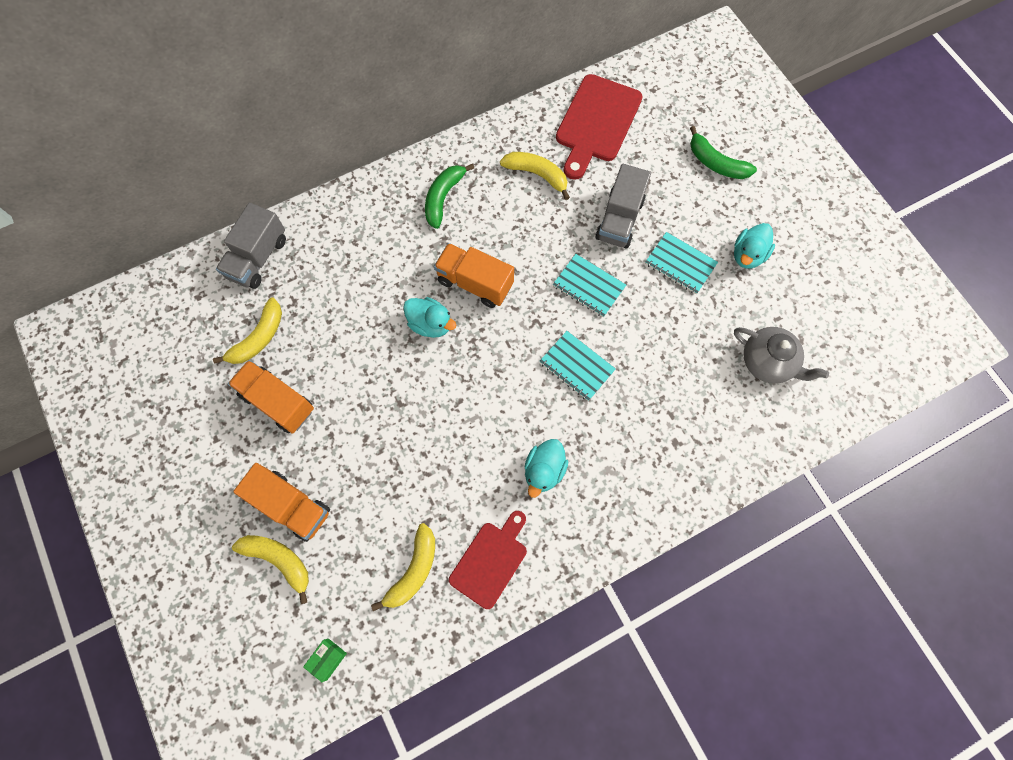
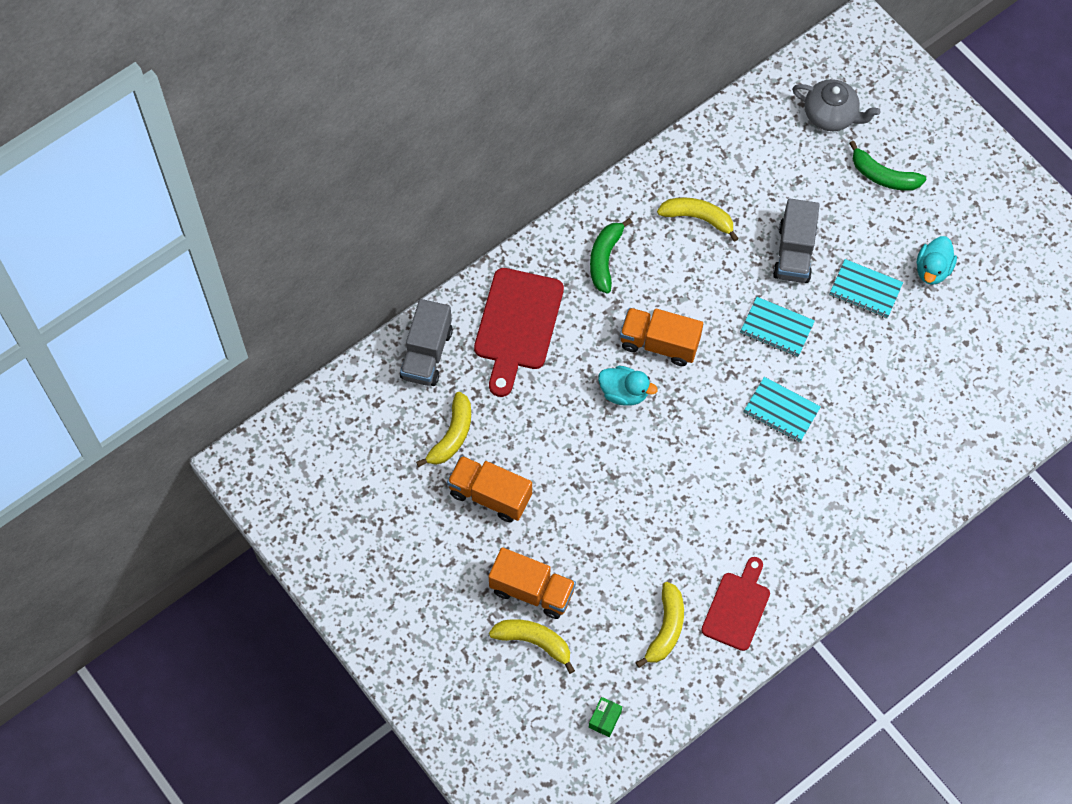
camera: 10 degrees left, 5 degrees down
turquoise duck [524,439,568,498] -> none
red cutting board [556,74,643,180] -> red cutting board moved to [474,268,564,397]
grey teapot [734,327,829,383] -> grey teapot moved to [792,79,880,131]

